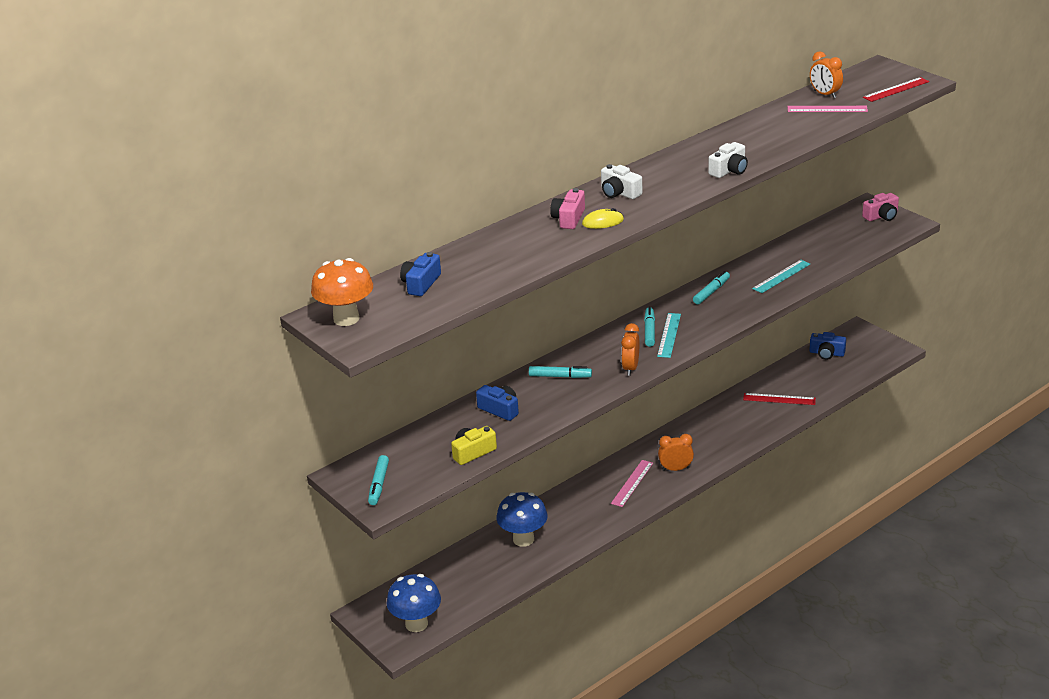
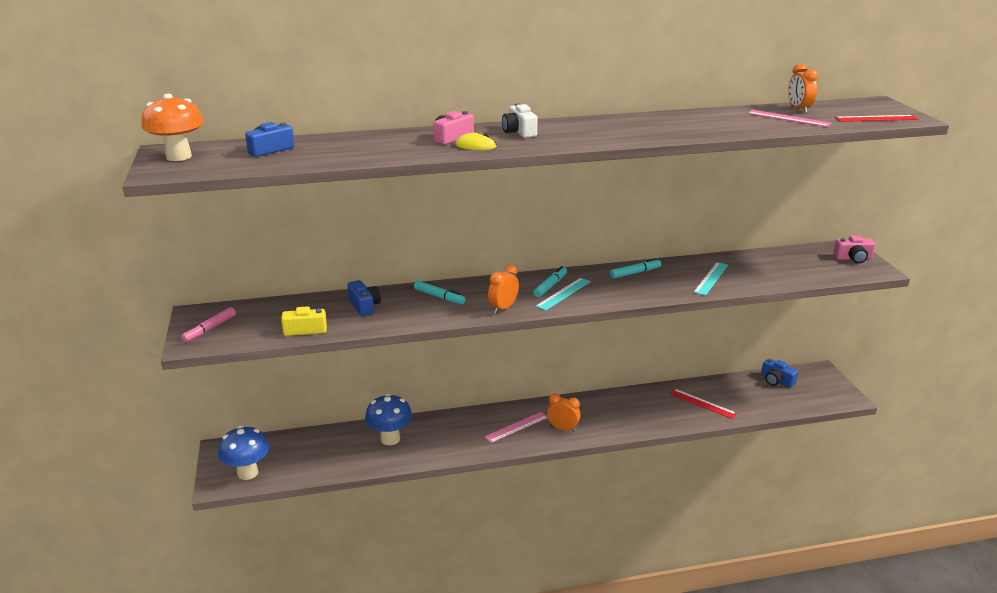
camera: 25 degrees right, 5 degrees down
turquoise marker [368,455,389,505] -> pink marker [181,307,236,342]
white camera [708,142,748,178] -> none
turquoise ruler [752,260,810,293] -> turquoise ruler turned 45 degrees counterclockwise [693,262,728,296]

